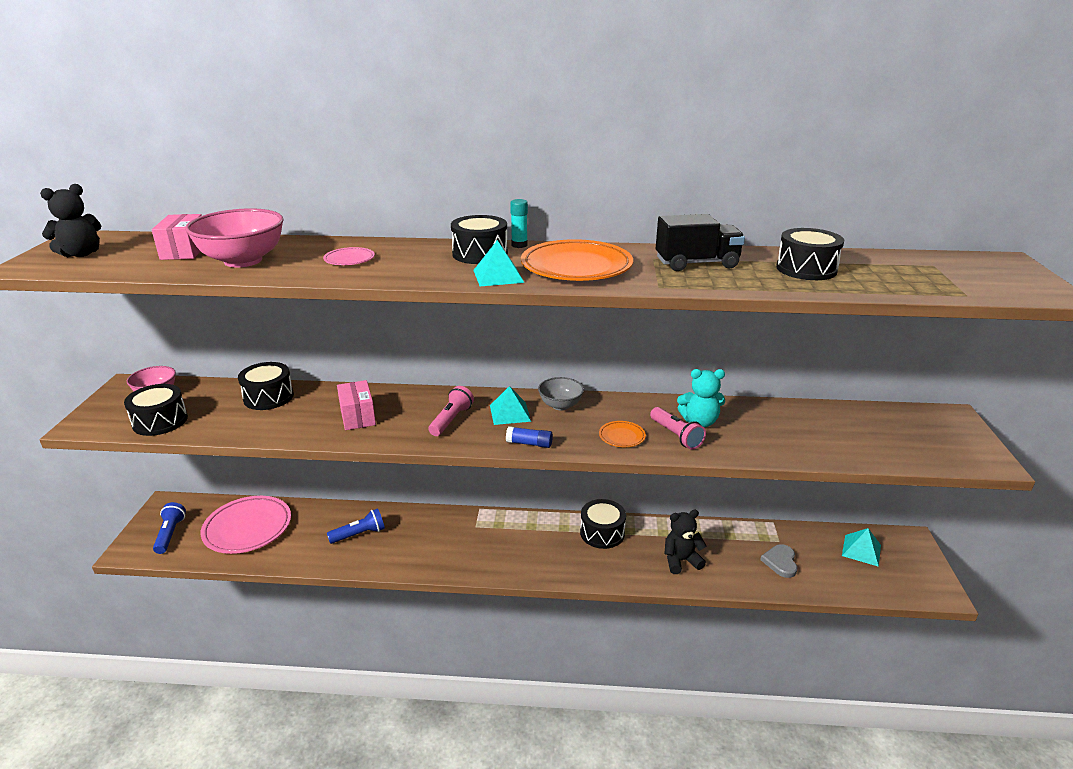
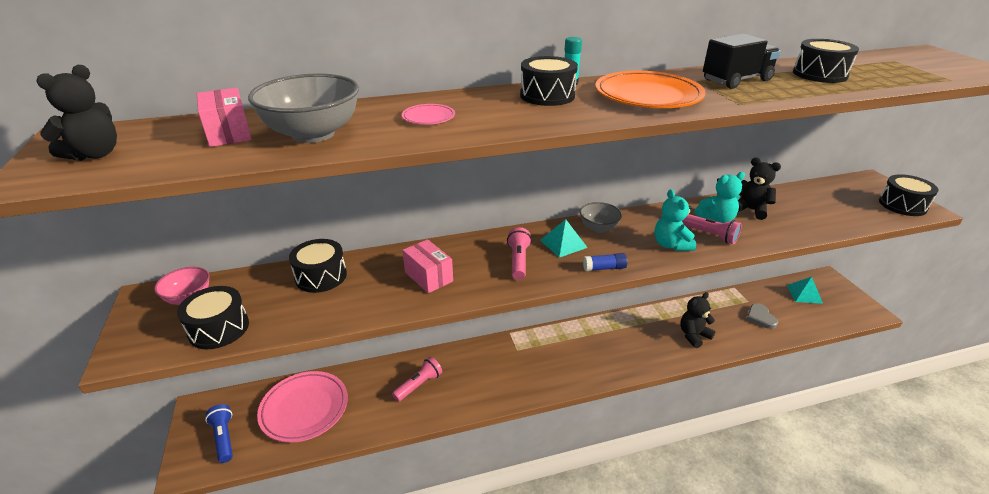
camera: 20 degrees left, 5 degrees up
pink bowl [185,208,284,267] -> grey bowl [248,74,359,143]
blue flashlight [327,508,385,544] -> pink flashlight [392,357,442,402]
turquoise pyramid [473,240,524,286] -> none
black drum [580,499,626,549] -> black drum moved to [879,174,939,216]
orange plate [599,421,646,447] -> turquoise teddy bear [655,189,696,251]
none -> black teddy bear [738,158,781,220]

